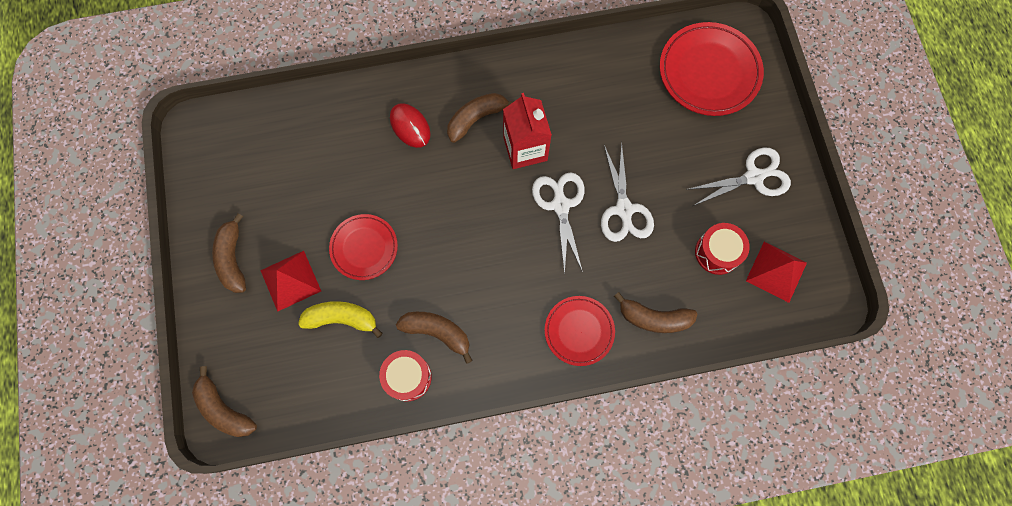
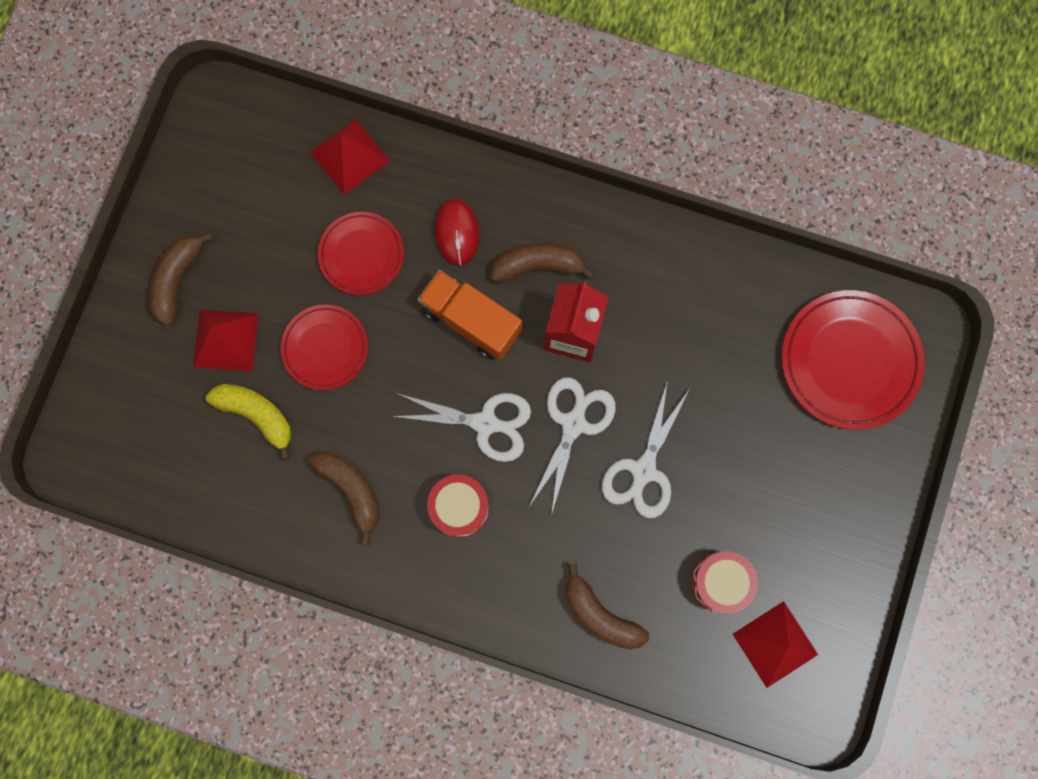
camera: 30 degrees right, 5 degrees up
brown banana [192,366,257,437] -> none
red drum [379,350,432,401] -> red drum moved to [427,474,489,537]
red plate [545,296,615,366] -> red plate moved to [318,212,404,295]
white scissors [686,148,791,206] -> white scissors moved to [391,393,531,462]
none -> red pyramid [310,118,390,195]
none -> orange truck [417,270,522,360]

